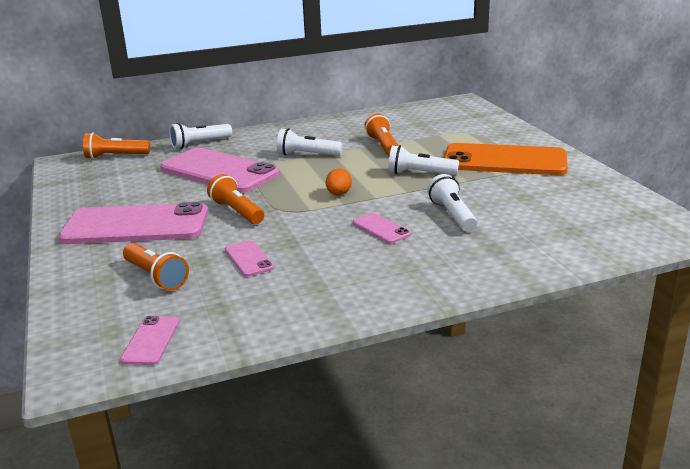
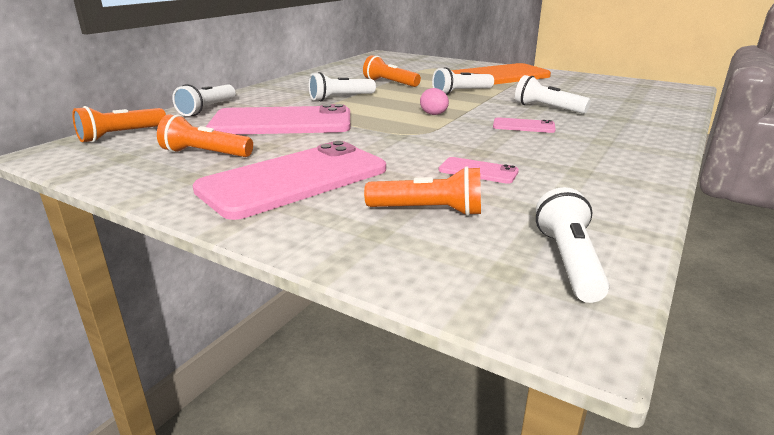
camera: 40 degrees left, 0 degrees up
pink phone [120,316,180,365] -> white flashlight [536,187,610,303]
orange flashlight [207,174,264,224] -> orange flashlight moved to [157,114,253,157]
orange egg [326,168,352,195] -> pink egg [420,88,449,115]

